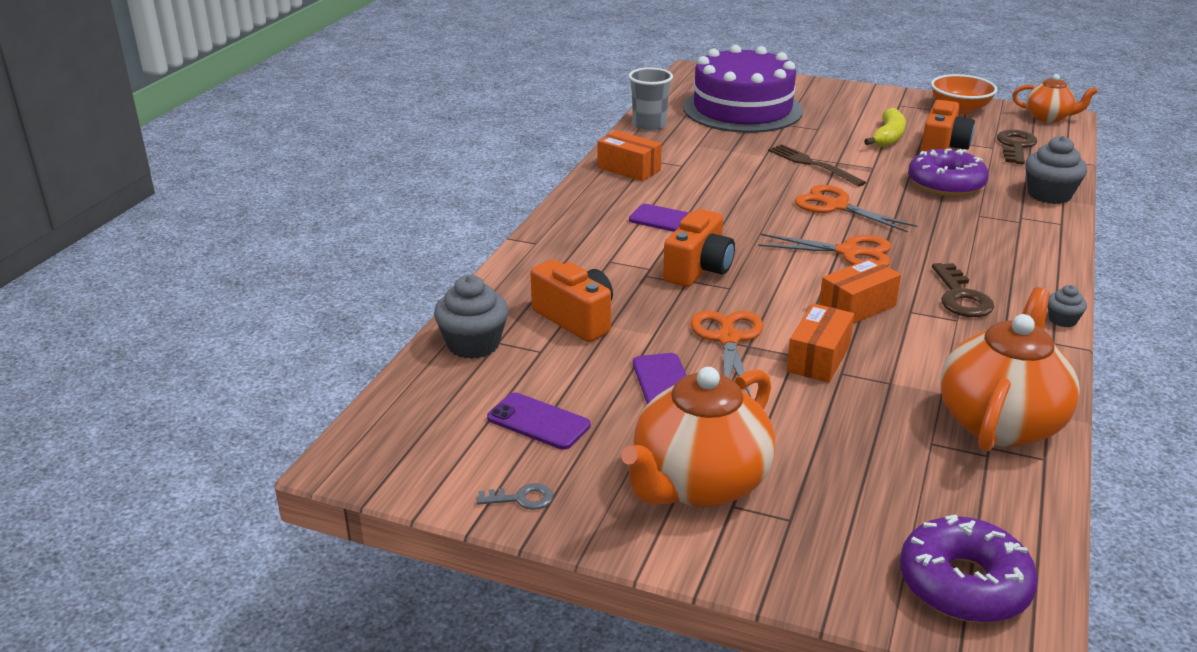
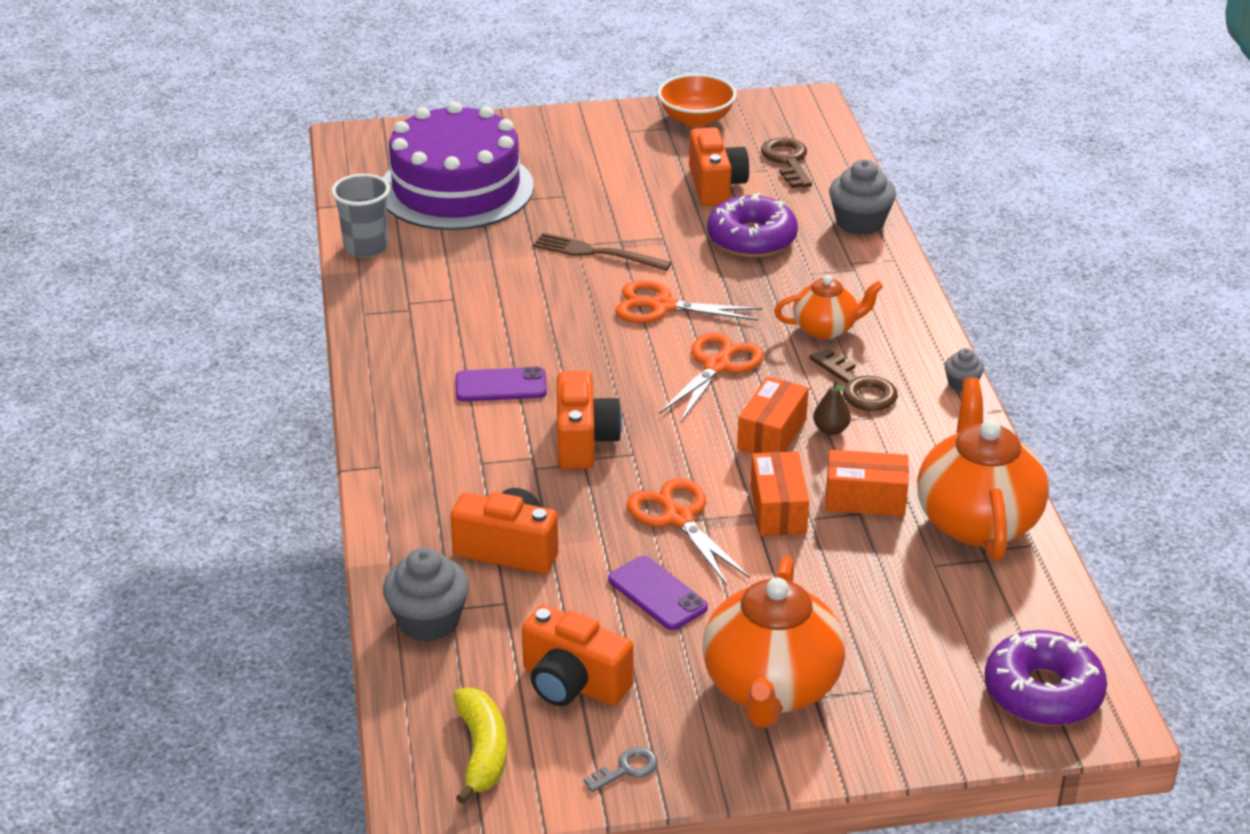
camera: 30 degrees left, 5 degrees up
purple phone [487,393,590,450] -> orange camera [522,605,634,706]
orange box [598,131,662,181] -> orange box moved to [826,450,909,516]
orange scissors [758,234,891,266] -> orange scissors turned 45 degrees counterclockwise [659,332,764,422]
yellow banana [864,108,906,147] -> yellow banana moved to [453,688,507,804]
orange teapot [1012,74,1098,123] -> orange teapot moved to [774,275,883,340]
none -> brown pear [813,380,851,435]

